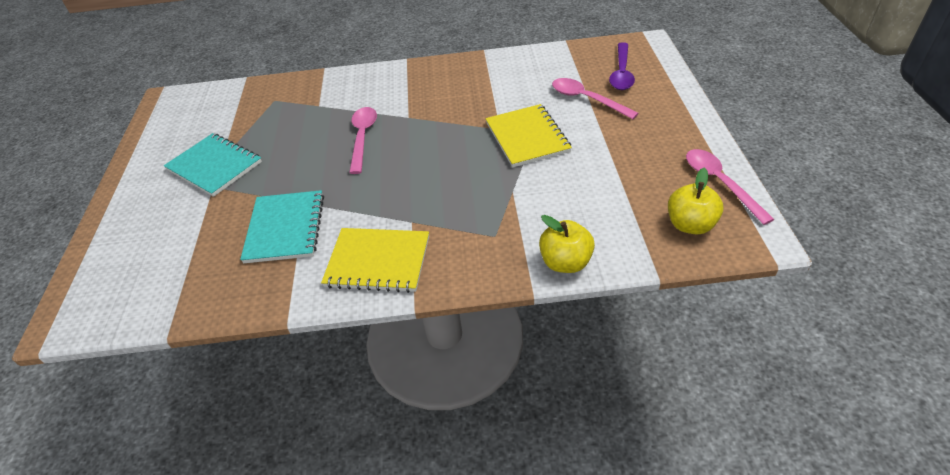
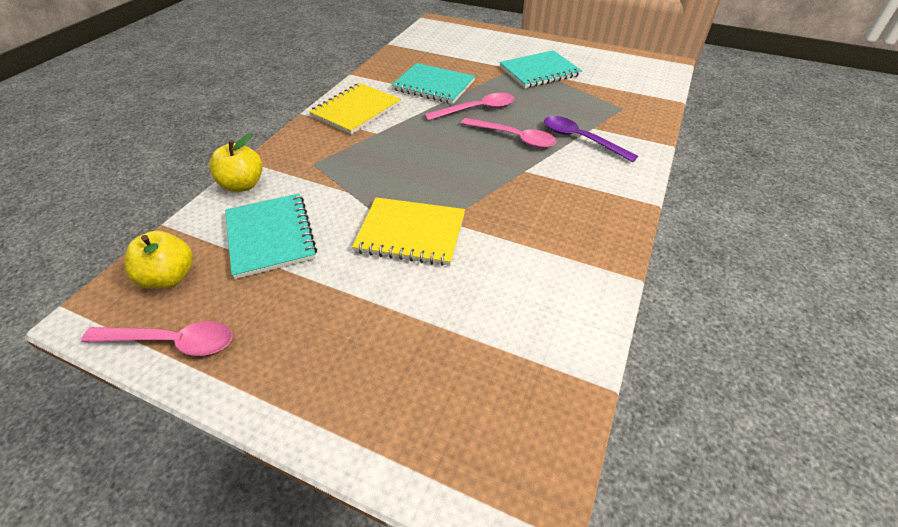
camera: 115 degrees right, 0 degrees up
pink spoon [552,78,639,119] -> pink spoon moved to [424,93,515,121]
purple spoon [609,42,635,90] -> purple spoon moved to [544,116,638,162]
none -> turquoise notebook [225,194,317,279]

